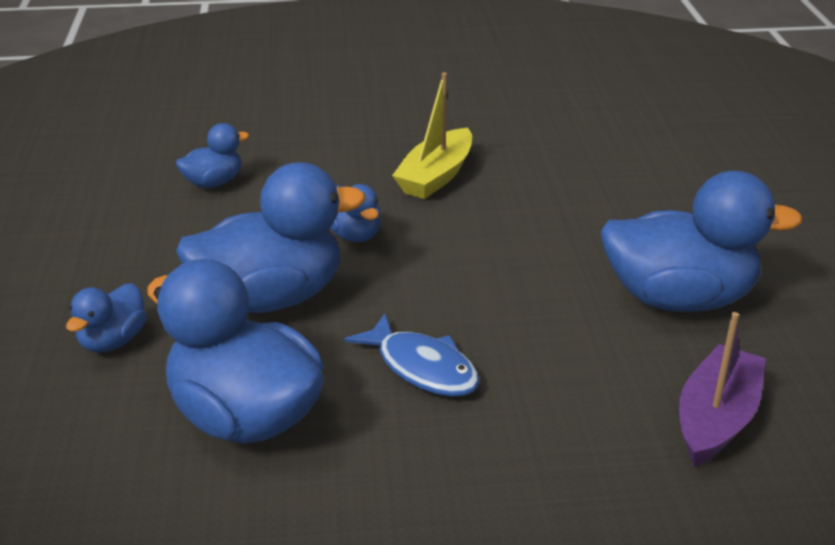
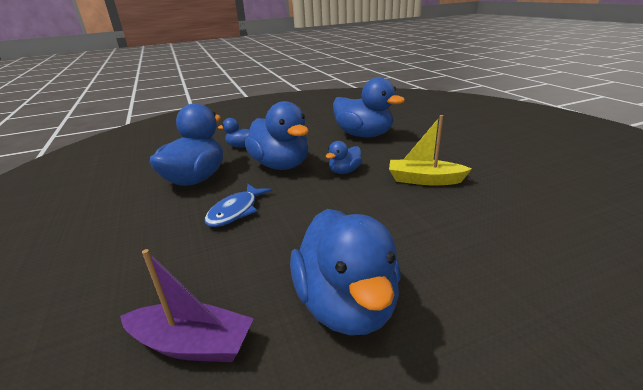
camera: 75 degrees right, 5 degrees down
blue duck [176,123,249,188] -> blue duck [333,77,405,137], size x2.02

